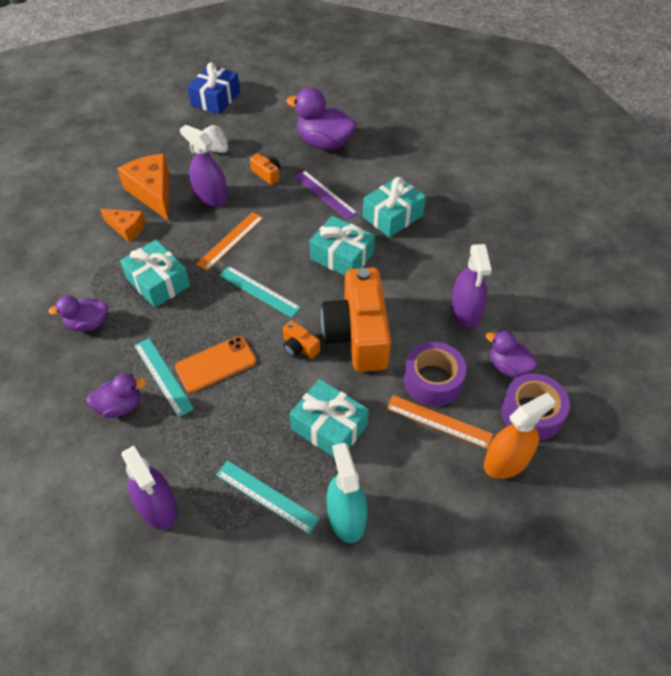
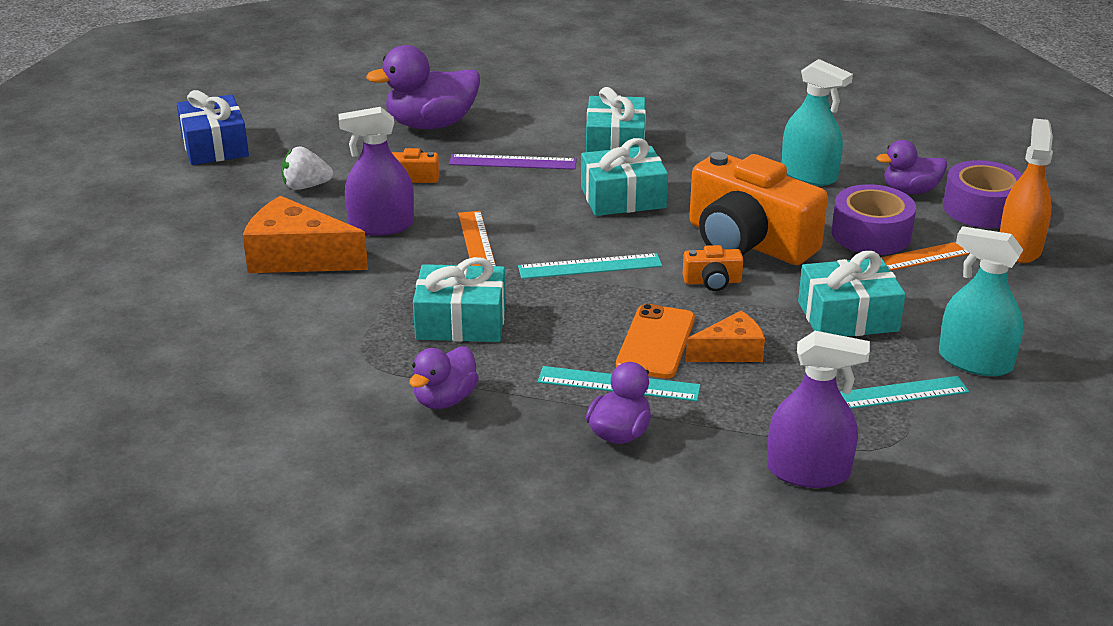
camera: 45 degrees left, 20 degrees down
orange cheese [100,209,146,242] -> orange cheese moved to [686,311,765,362]
purple spray bottle [451,244,492,328] -> turquoise spray bottle [782,59,853,186]

